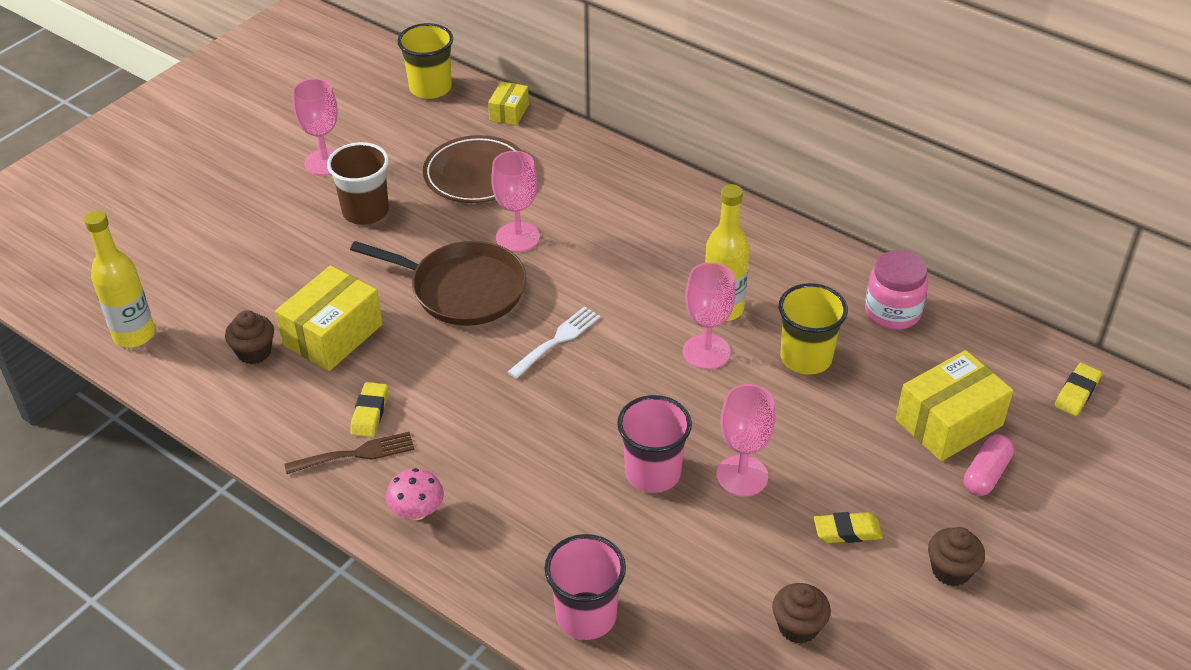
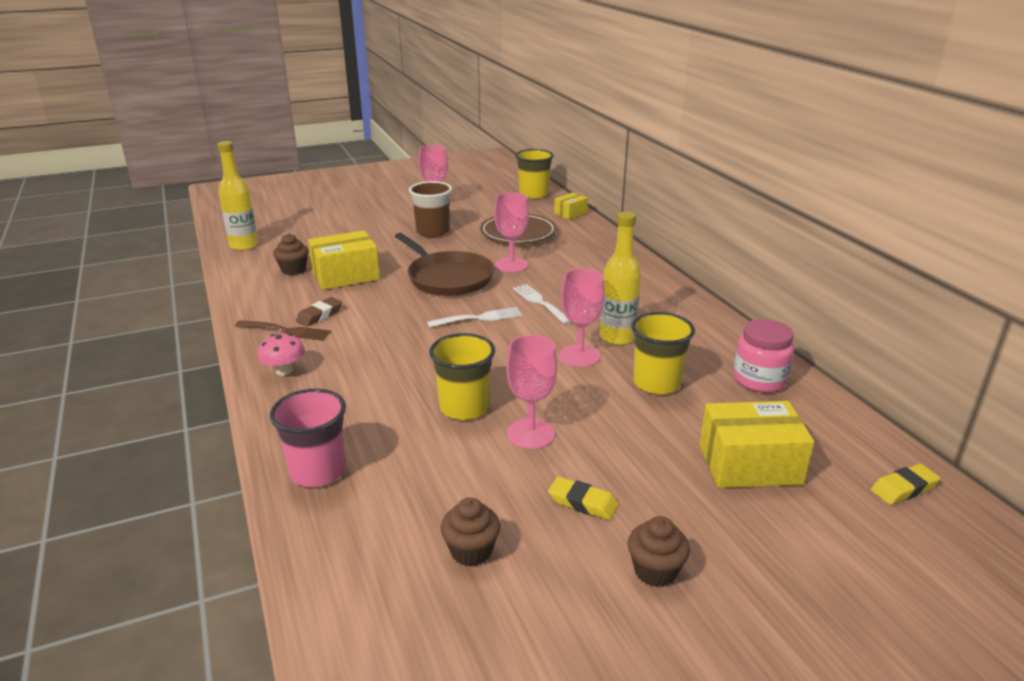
camera: 30 degrees right, 15 degrees down
yellow eraser [350,382,388,437] -> brown eraser [296,297,342,327]
pink cup [617,395,692,493] -> yellow cup [429,333,495,420]
pink capsule [964,434,1014,496] -> none
none -> white fork [513,284,571,324]

